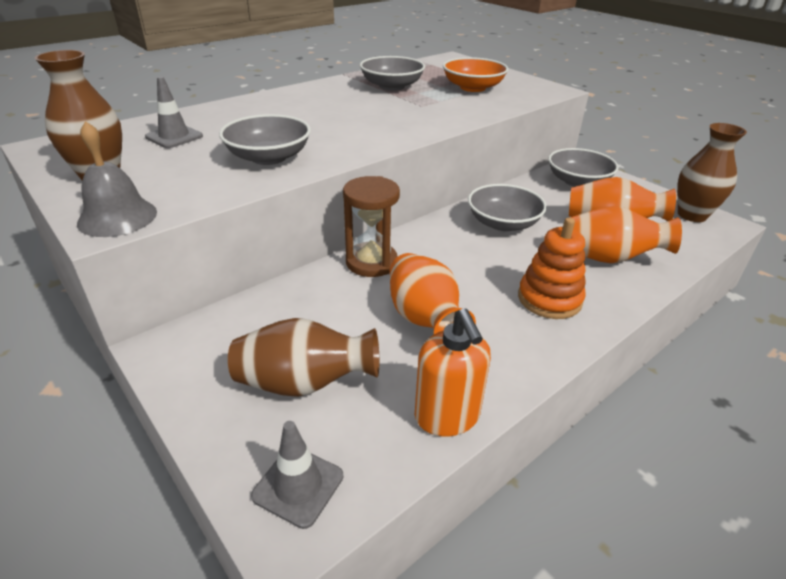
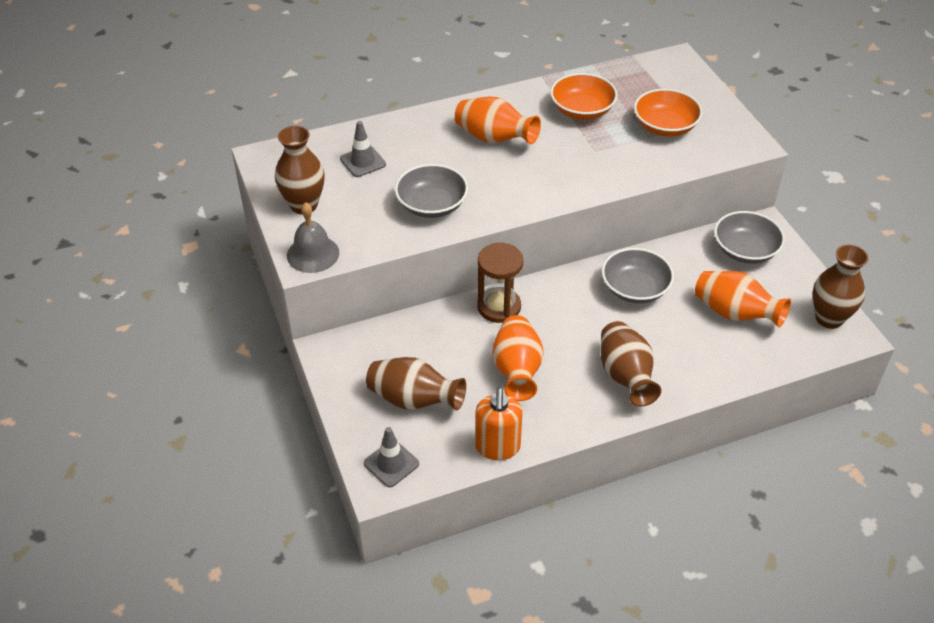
camera: 20 degrees right, 10 degrees up
grey bowl [360,56,425,91] -> orange bowl [550,73,618,120]
orange stacking toy [518,218,586,319] -> brown vase [601,321,661,407]
orange vase [570,206,682,263] -> orange vase moved to [455,96,541,144]

